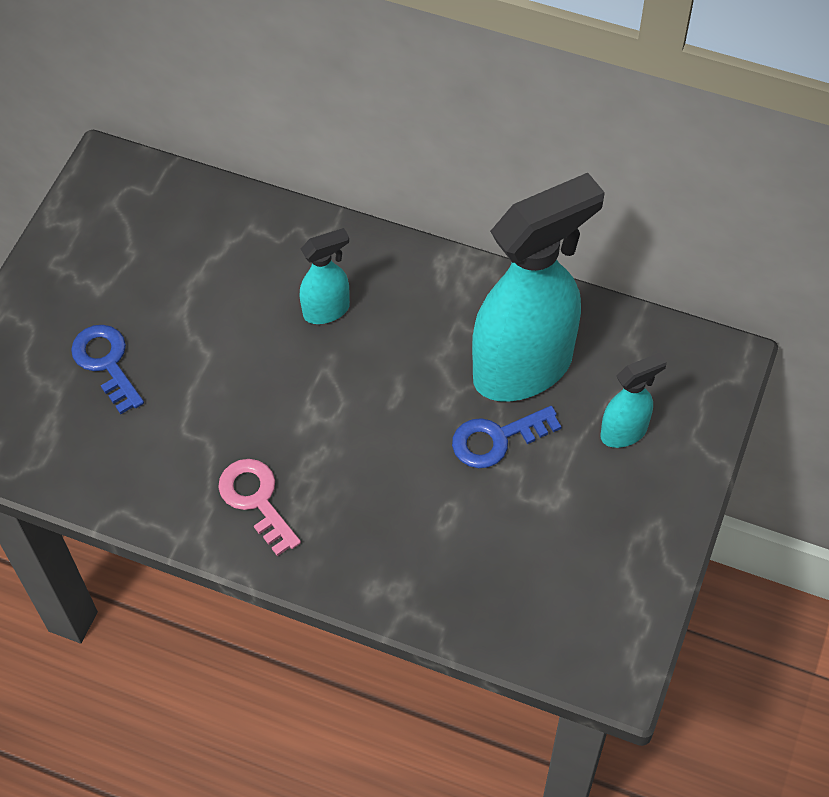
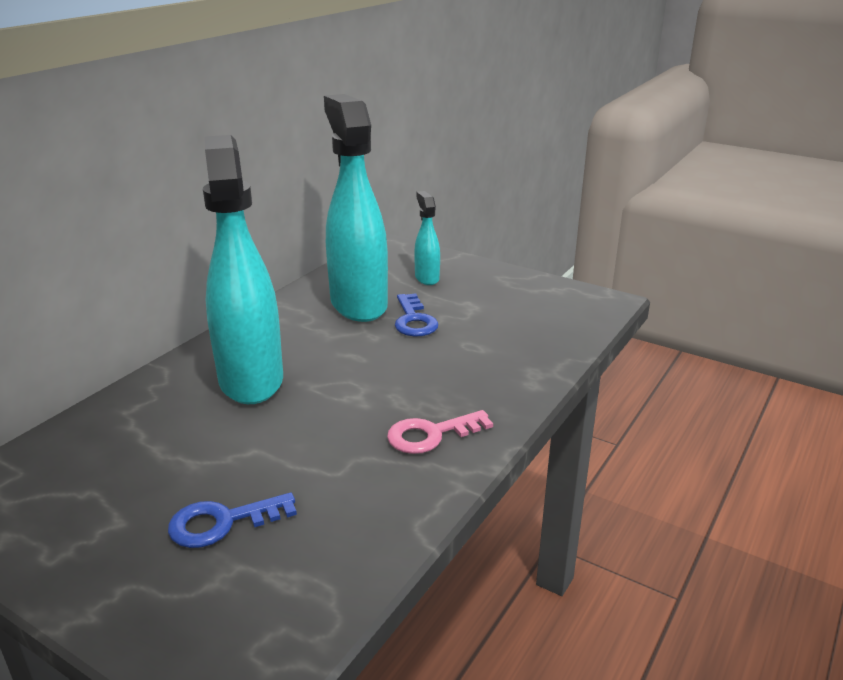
camera: 80 degrees left, 30 degrees down
turquoise spray bottle [300,228,350,324] -> turquoise spray bottle [203,135,283,404], size x2.18

